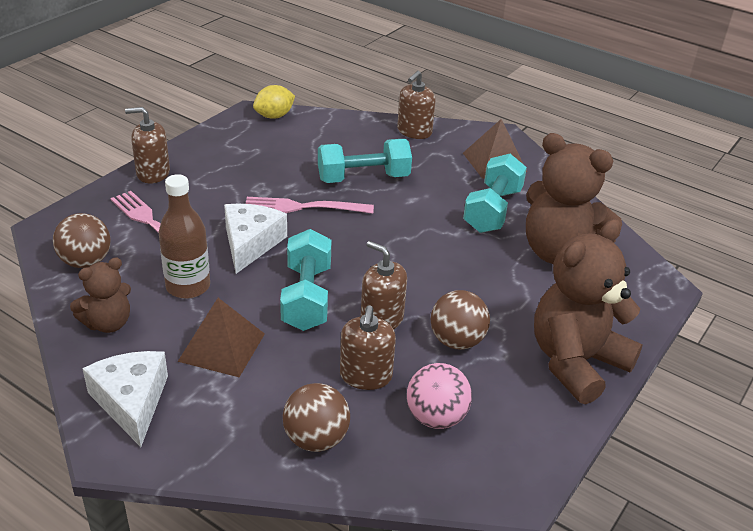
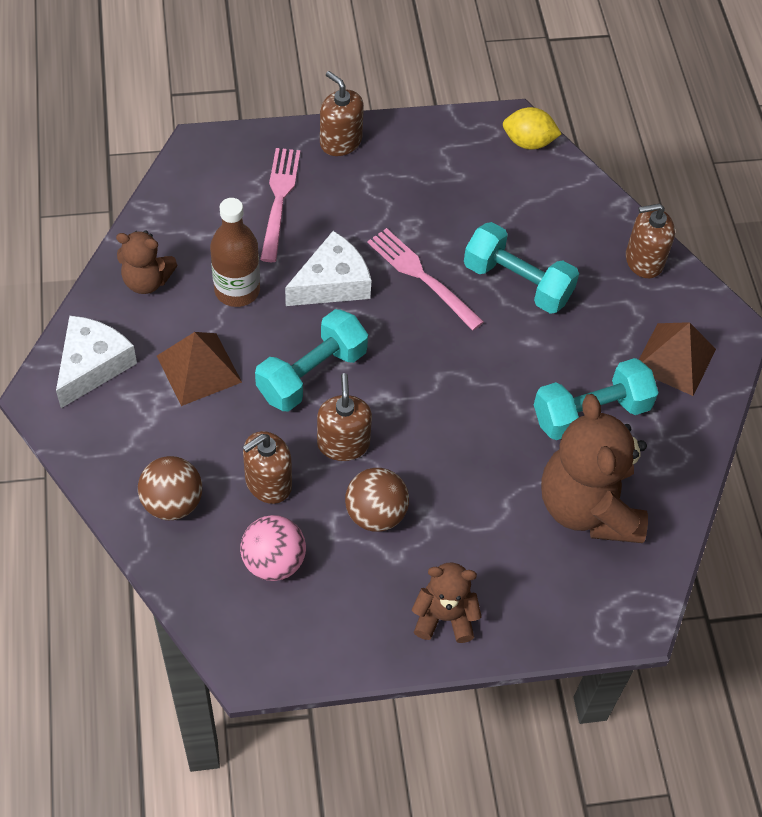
camera: 45 degrees right, 20 degrees up
brown ball [53,213,110,268] -> none
brown teddy bear [534,219,643,404] -> brown teddy bear [412,563,482,643], size x0.54

